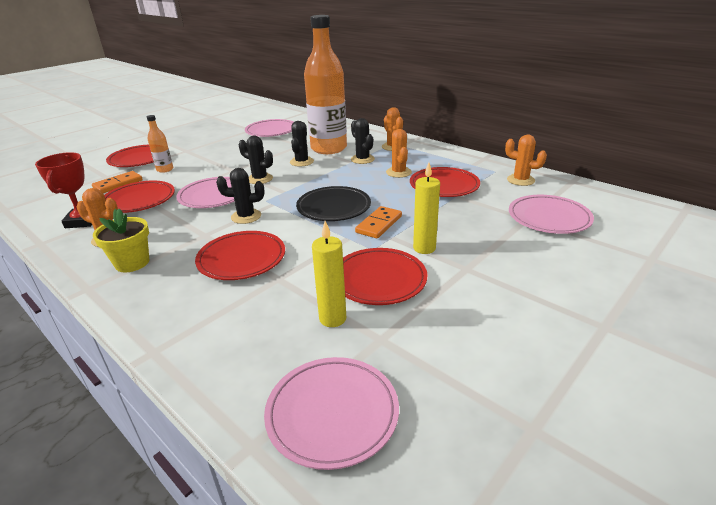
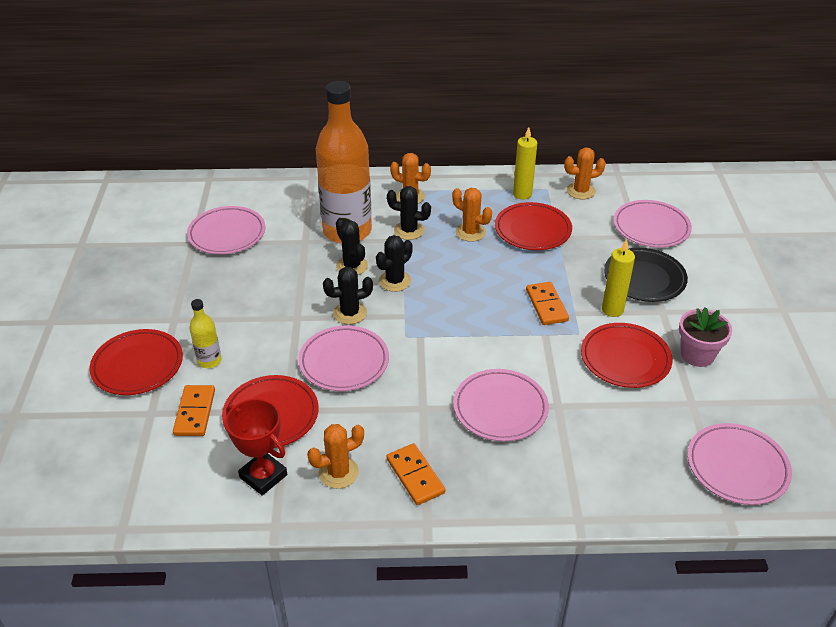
camera: 45 degrees left, 10 degrees up
yellow flower pot [93,209,149,272] -> orange domino [387,443,445,505]
orange bottle [147,115,173,173] -> yellow bottle [189,299,222,368]
red plate [195,231,285,280] -> pink plate [453,369,549,441]
black cactus [216,168,264,224] -> black cactus moved to [376,235,413,292]
black plate [296,186,371,221] -> black plate moved to [604,248,688,302]
yellow candle [312,221,346,327] -> yellow candle moved to [513,127,537,200]
none -> pink flower pot [679,307,732,367]

